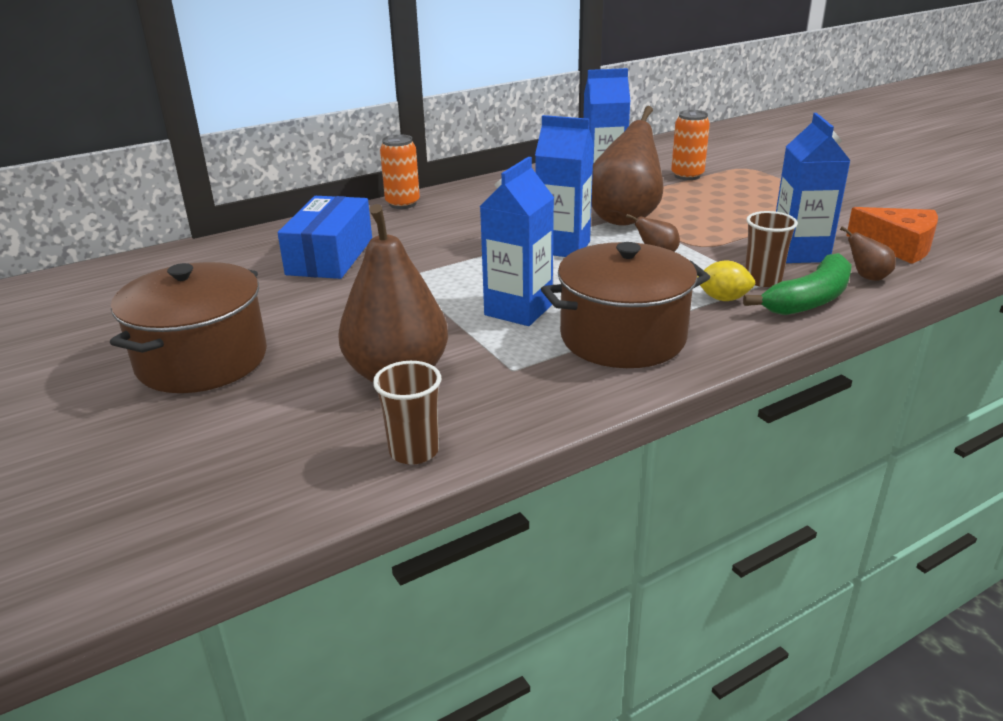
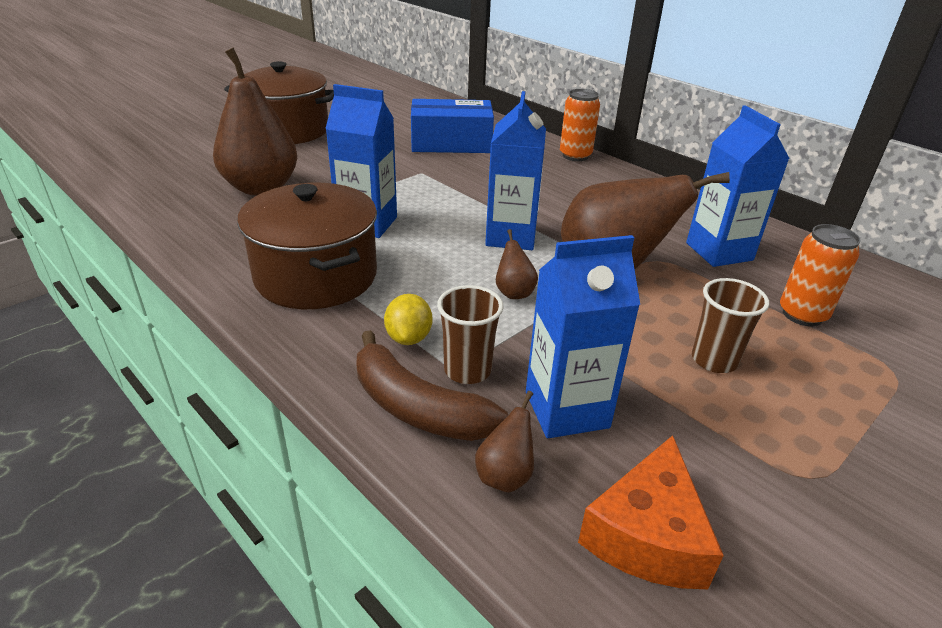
camera: 75 degrees right, 5 degrees up
brown cup [373,361,441,465] -> brown cup moved to [692,278,769,373]
green banana [743,253,852,315] -> brown banana [356,330,508,441]

